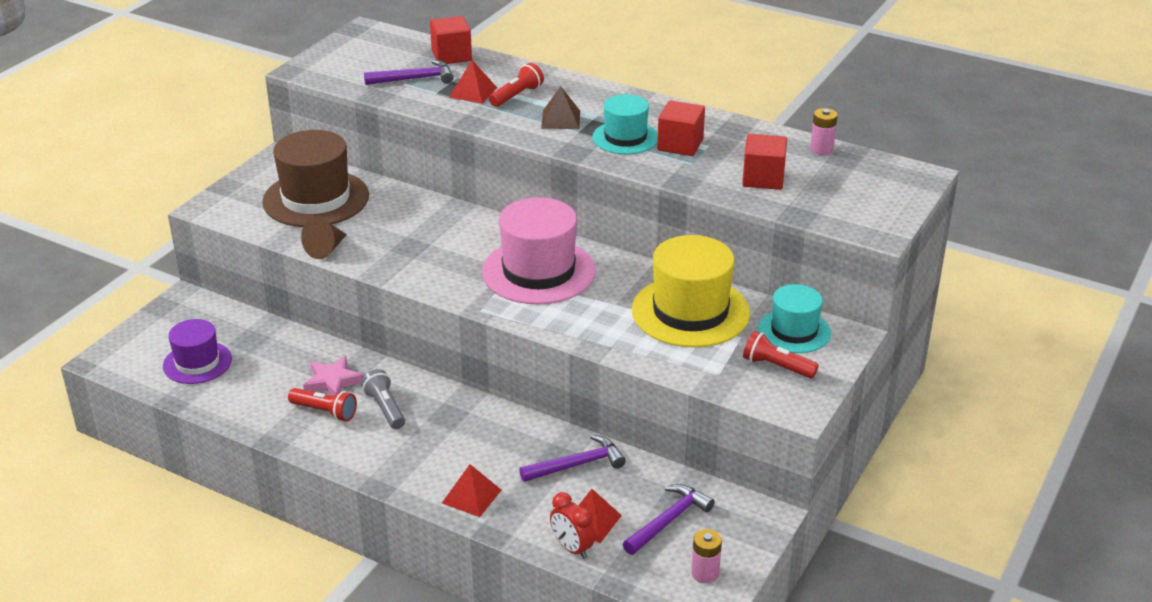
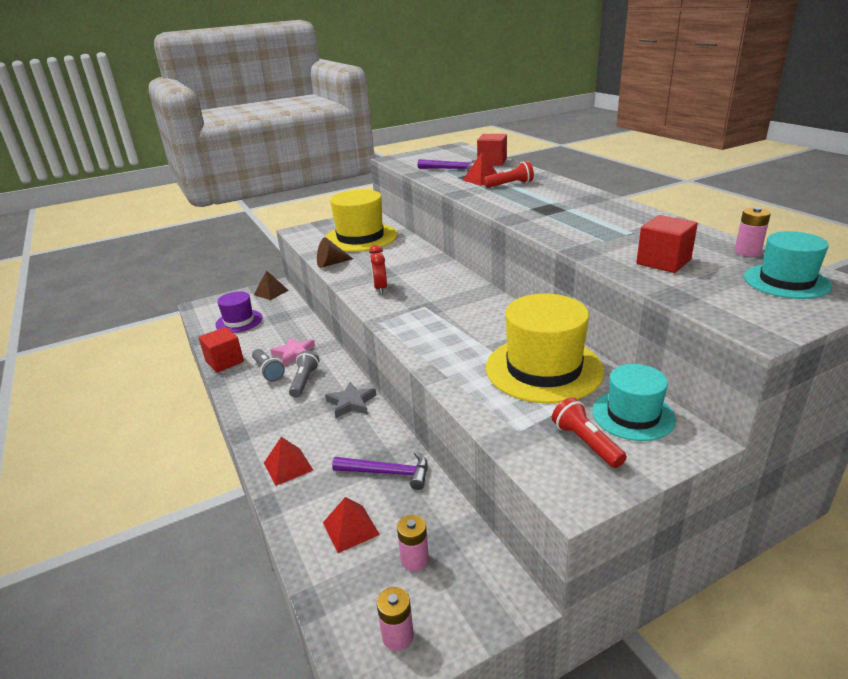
camera: 35 degrees right, 5 degrees down
brown hat [262,130,369,227] -> yellow hat [325,189,397,252]
red flashlight [288,388,357,422] -> grey flashlight [252,349,285,382]
pink hat [482,197,596,304] -> none
brown pyramid [541,86,580,129] -> brown pyramid moved to [254,270,289,300]
red clock [550,492,595,559] -> red clock moved to [369,245,387,294]
turquoise hat [592,94,658,154] -> turquoise hat moved to [744,231,832,299]
purple hammer [623,484,715,555] -> pink battery [397,515,429,571]
red cube [657,100,705,156] -> red cube moved to [199,327,244,373]
none -> grey star [325,382,376,418]

